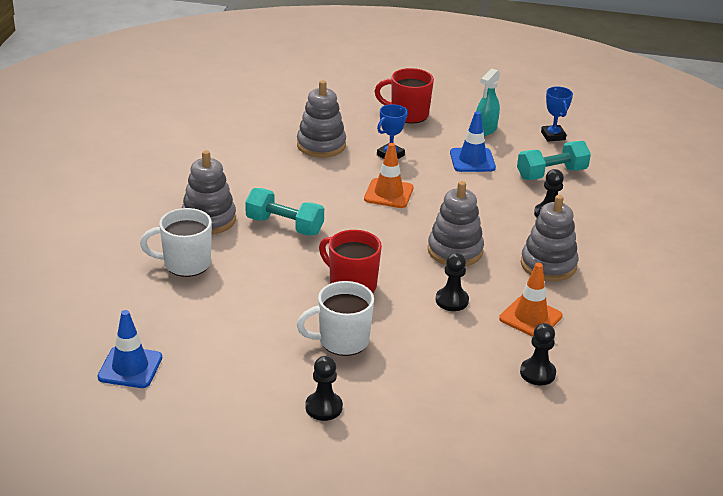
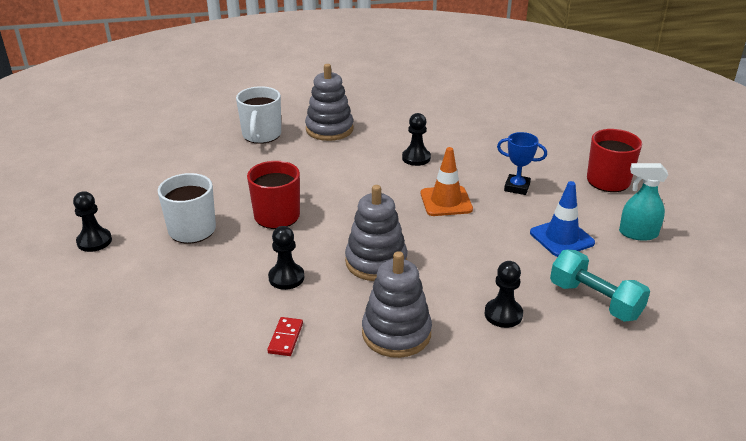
camera: 70 degrees right, 0 degrees up
blue traffic cone [97,310,162,388] -> none
white mug [140,208,212,277] -> white mug turned 150 degrees counterclockwise [236,86,281,144]
turquoise dumbbell [245,188,324,236] -> none
grey stacking toy [297,80,346,158] -> none
orange traffic cone [499,263,563,337] -> red domino [267,317,303,356]
black pawn [520,323,556,385] -> black pawn moved to [402,113,431,166]
blue trophy [541,87,573,142] -> none

